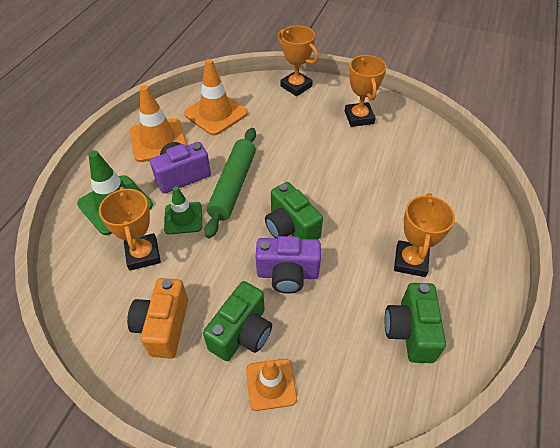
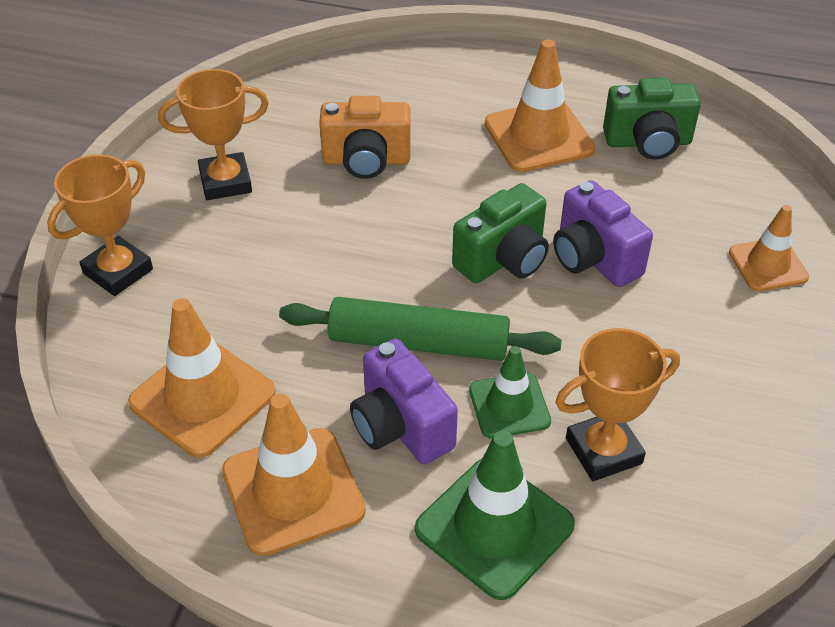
camera: 95 degrees left, 5 degrees down
orange camera [127,278,188,359] -> orange camera moved to [319,96,411,179]
green camera [203,281,272,361] -> none
purple camera [256,236,321,294] -> purple camera turned 150 degrees clockwise [553,180,653,287]
orange trophy [394,193,455,277] -> orange traffic cone [485,39,595,172]

